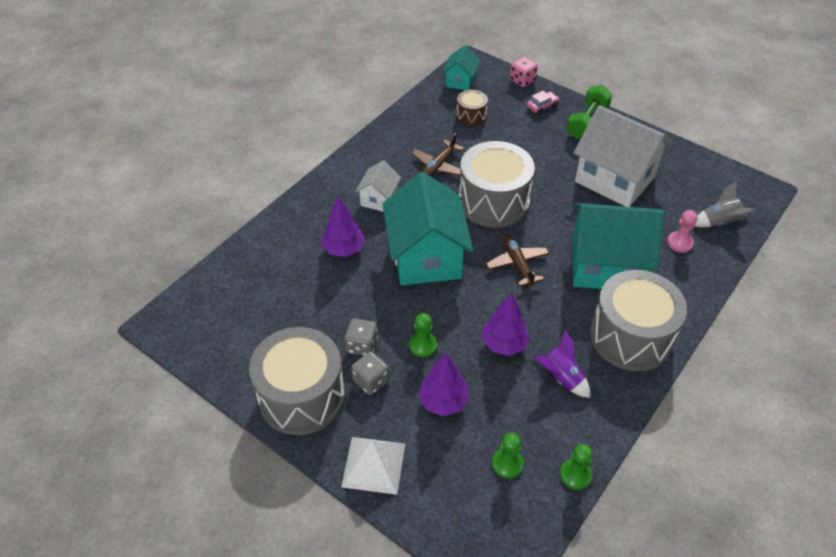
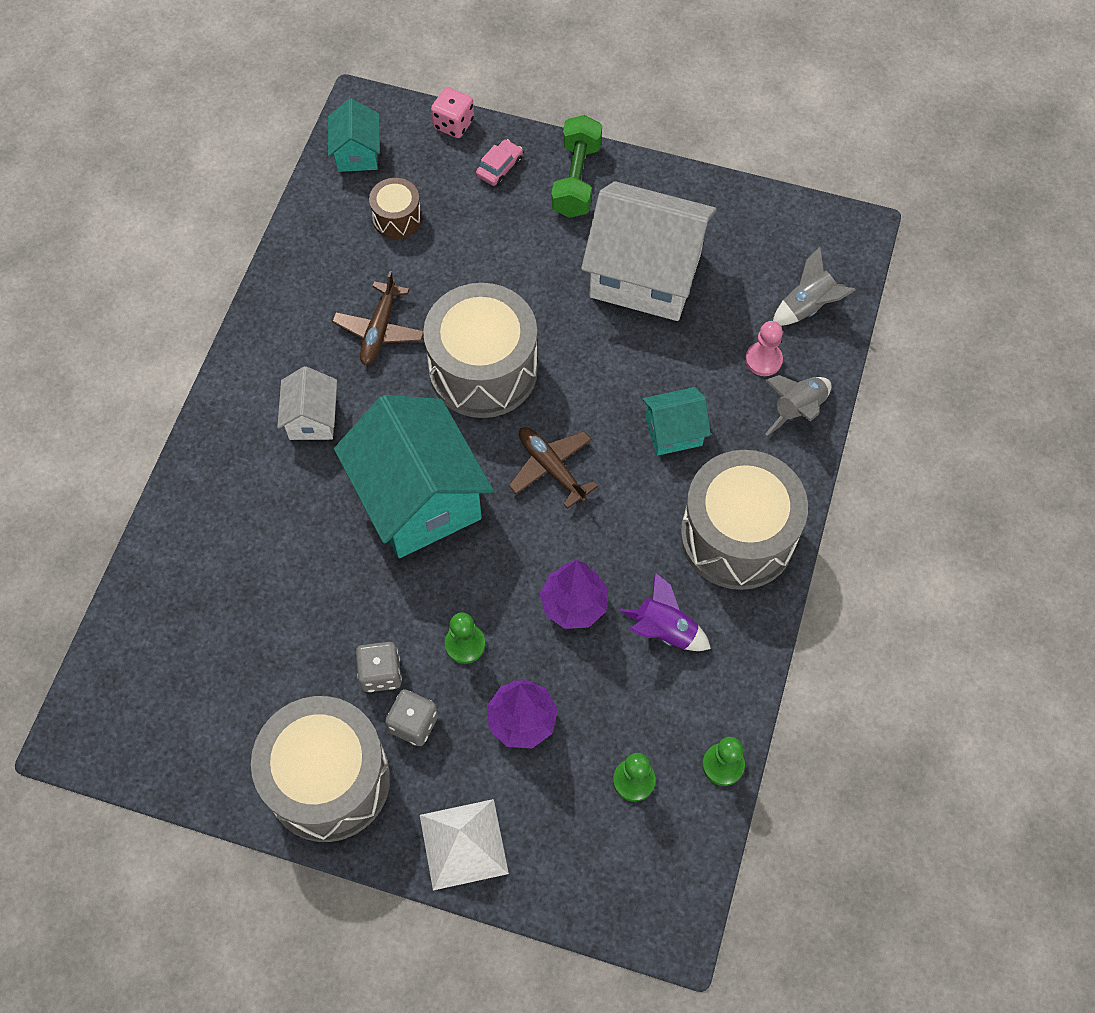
camera: 20 degrees left, 15 degrees up
purple tree [321,196,365,257] -> none
turquoise house [572,203,664,289] -> turquoise house [643,387,711,456], size x0.49
none -> grey rocket [765,375,831,436]

